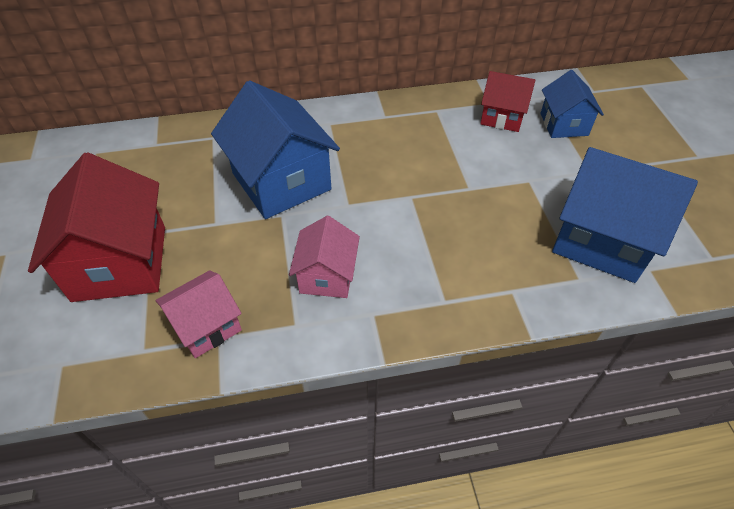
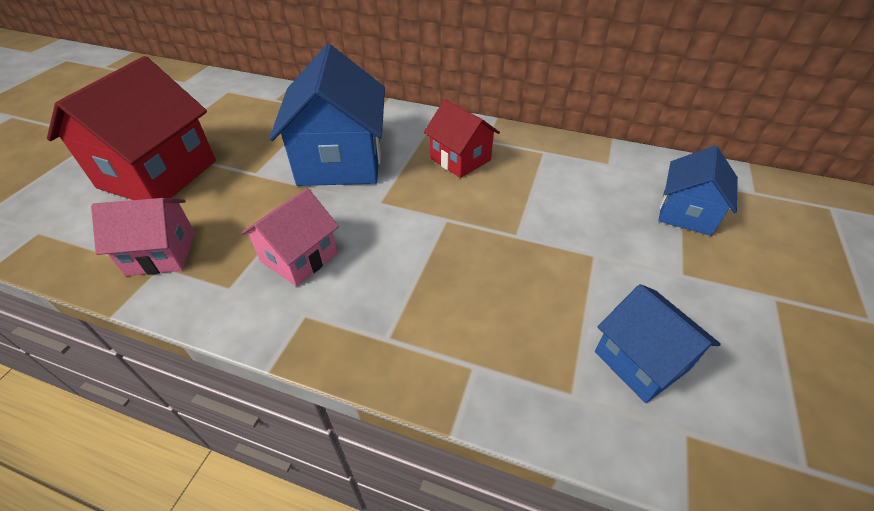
camera: 30 degrees right, 5 degrees down
red house [480,71,535,132] -> red house moved to [424,99,500,178]
blue house [552,147,698,283] -> blue house [595,284,721,403], size x0.57

